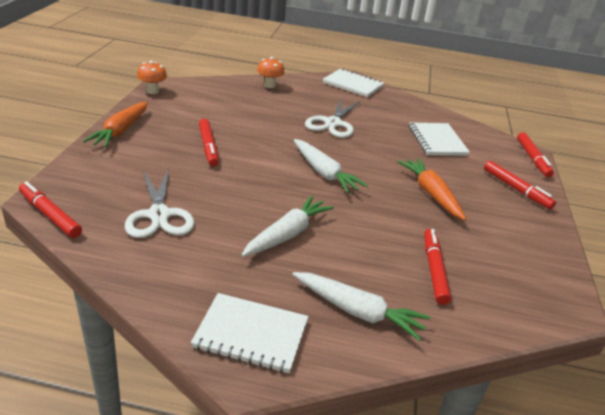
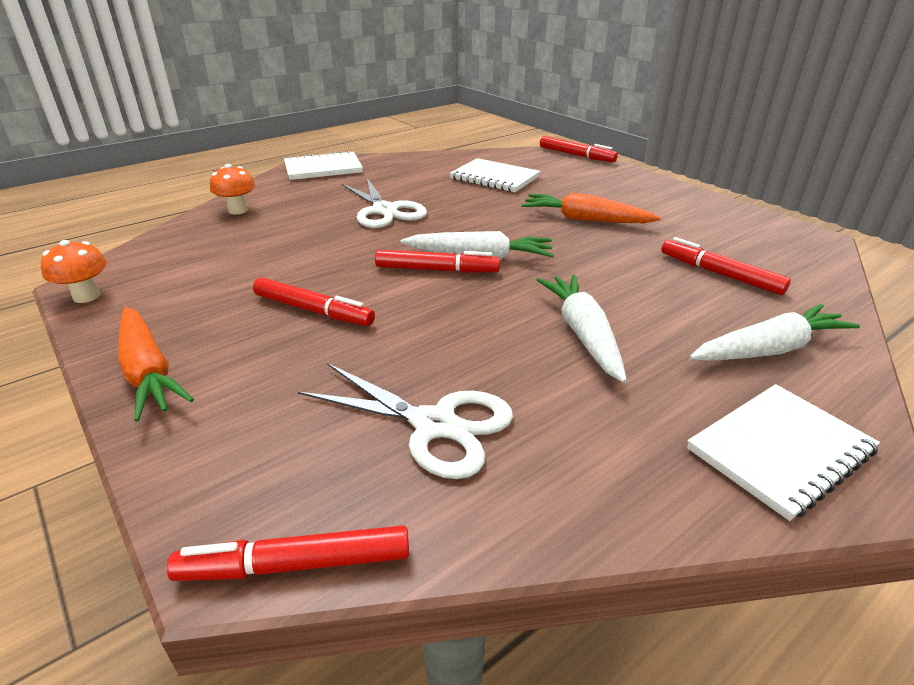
camera: 45 degrees left, 0 degrees up
red marker [484,161,556,210] -> red marker moved to [375,250,500,273]

